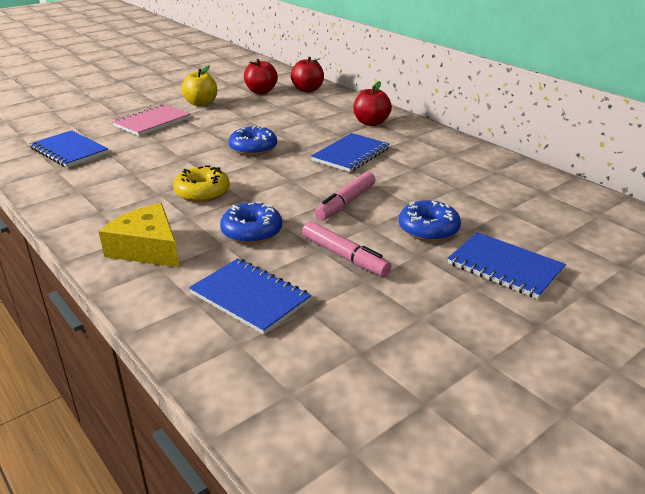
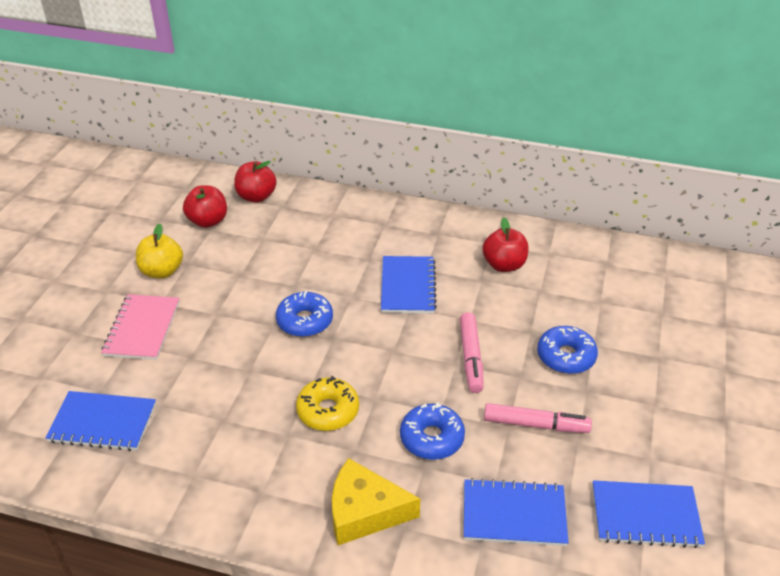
camera: 35 degrees left, 10 degrees up
red apple [353,81,392,126] -> red apple moved to [482,218,529,272]
blue notebook [448,232,566,299] -> blue notebook moved to [592,480,705,548]

